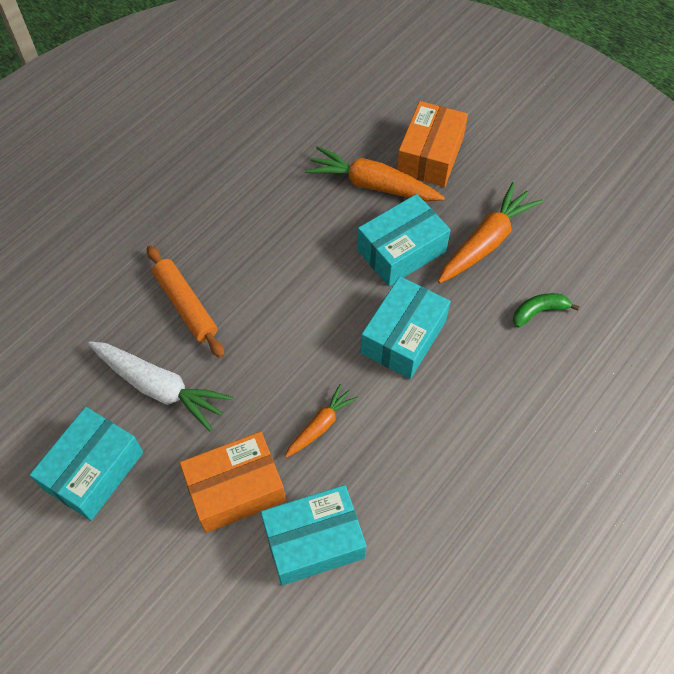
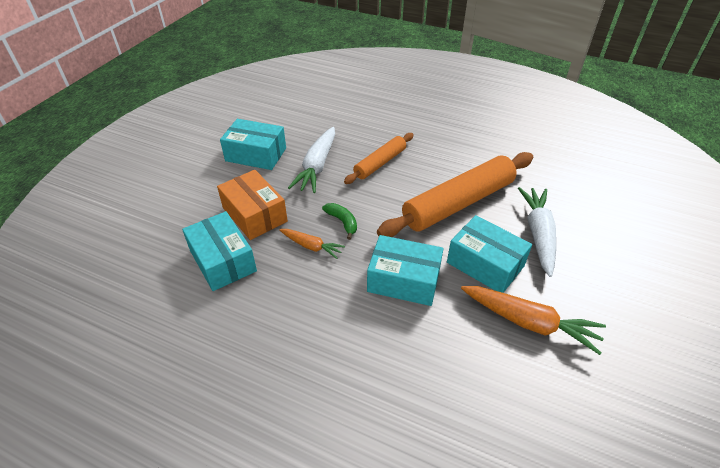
camera: 75 degrees right, 15 degrees down
orange carrot [305,146,445,202] -> white carrot [518,187,556,277]
orange box [397,101,468,187] -> none
green banana [513,293,580,328] -> green banana moved to [322,203,357,240]
none -> orange rolling pin [377,152,533,237]

